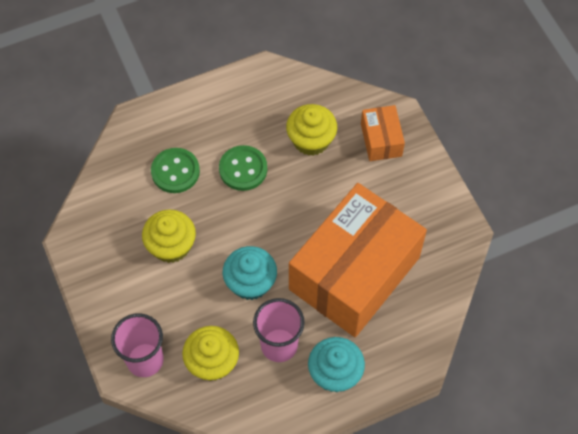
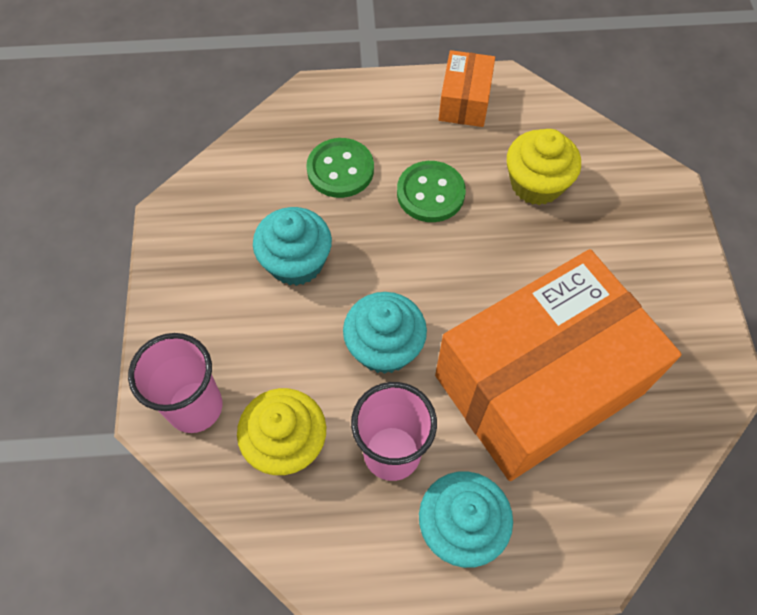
camera: 20 degrees right, 0 degrees up
yellow cupcake [142,209,196,263] -> turquoise cupcake [253,207,332,286]
orange box [361,105,405,161] -> orange box moved to [439,50,495,127]

